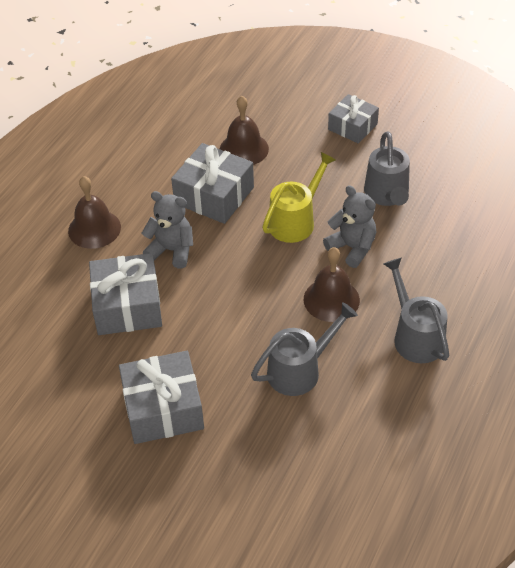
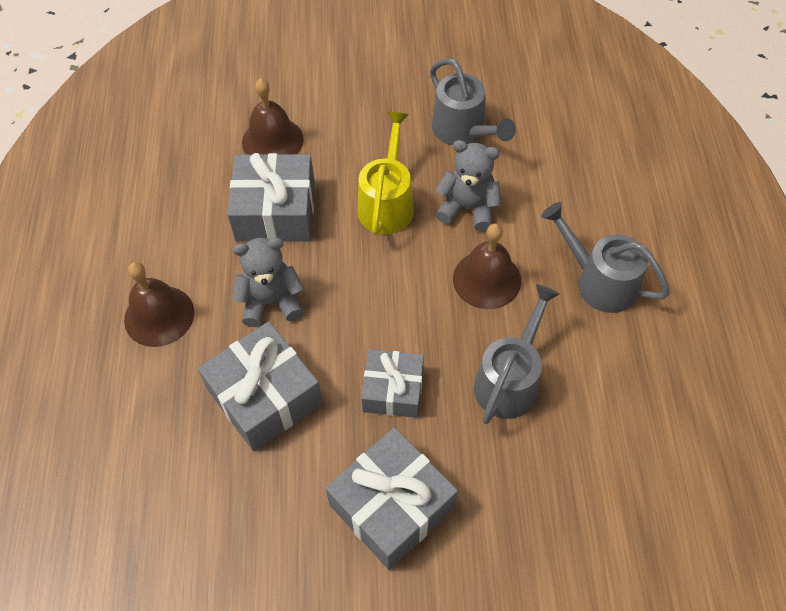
camera: 30 degrees left, 10 degrees up
grey gift [328,94,379,144] -> grey gift moved to [361,349,424,418]

